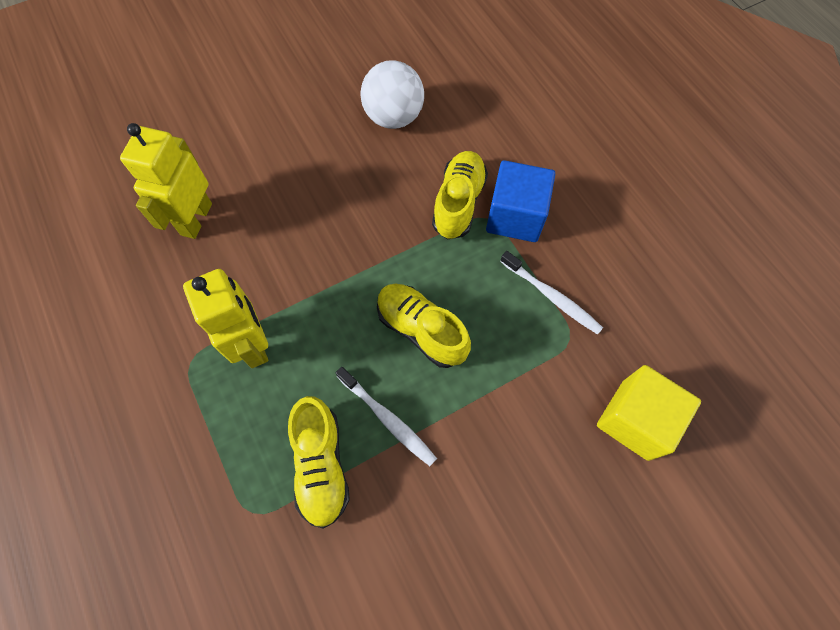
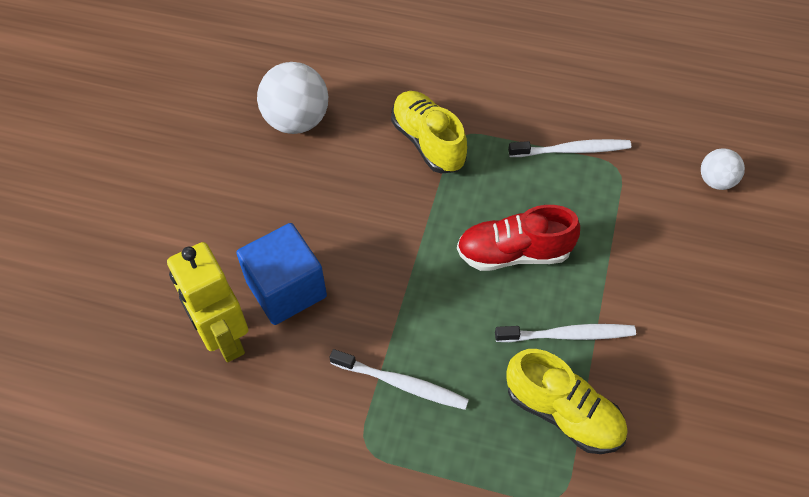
camera: 45 degrees left, 10 degrees down
yellow robot [183,269,268,368] -> white toothbrush [329,349,469,410]
yellow shoe [377,284,471,368] -> red shoe [457,205,580,271]
blue cube [486,160,555,242] -> blue cube moved to [236,223,327,325]
yellow cube [597,365,701,461] -> white ball [701,148,745,190]

